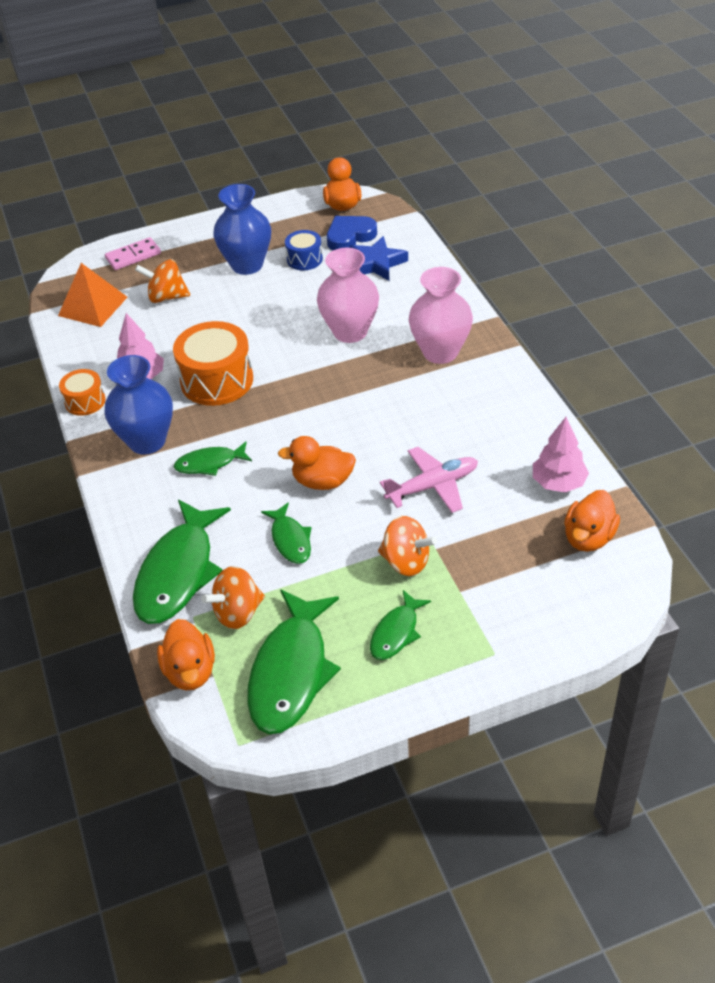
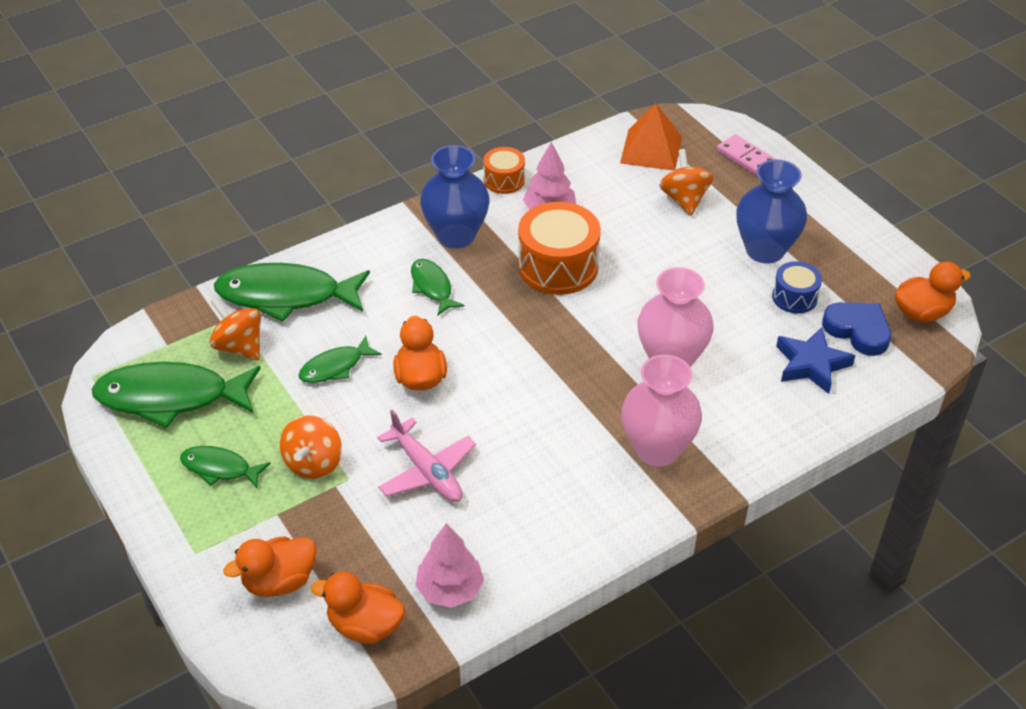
camera: 75 degrees right, 0 degrees up
orange duck [157,619,215,690] -> orange duck moved to [223,536,317,597]

